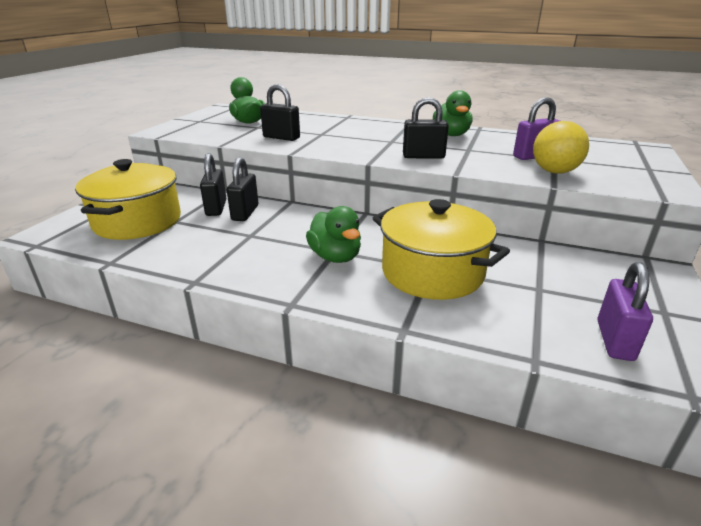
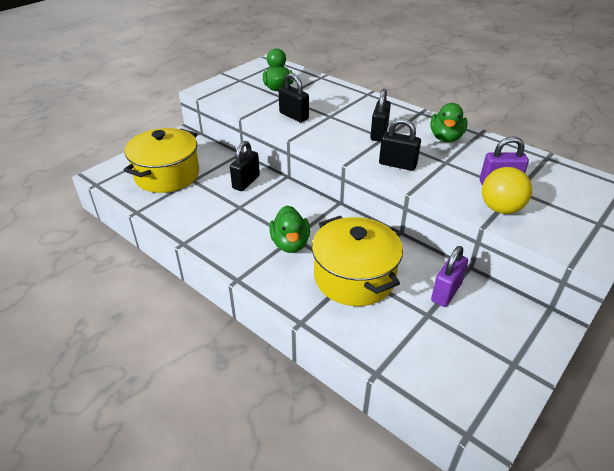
camera: 20 degrees right, 10 degrees up
black padlock [200,153,226,216] -> black padlock moved to [370,89,391,142]
purple padlock [597,262,653,361] -> purple padlock moved to [431,246,468,307]

